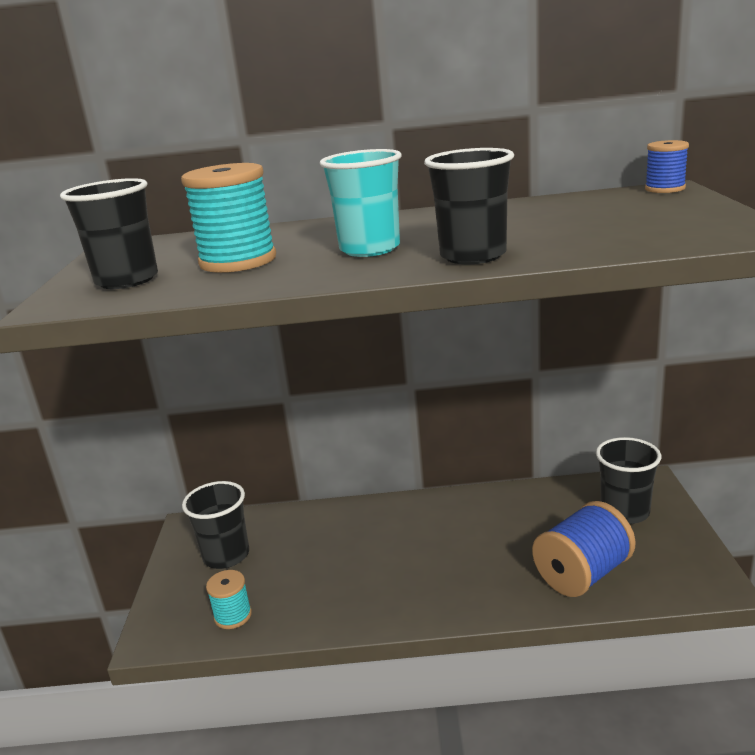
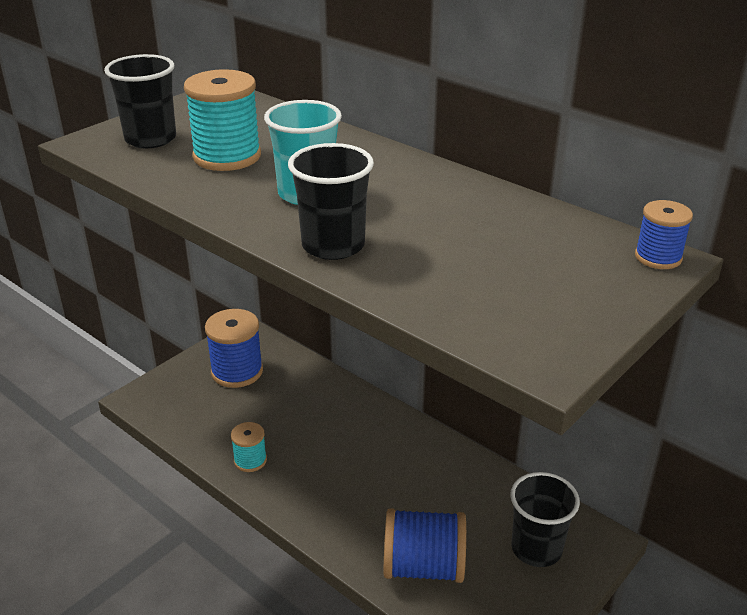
camera: 40 degrees right, 10 degrees up
black cup [182,481,249,569] -> blue spool [205,309,263,388]
turquoise spool [206,570,252,629] -> turquoise spool moved to [231,422,267,472]

